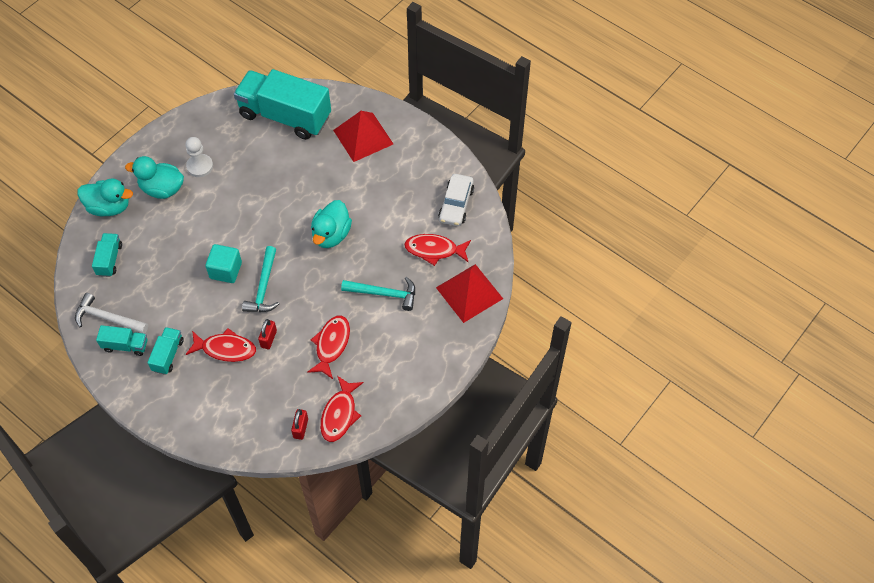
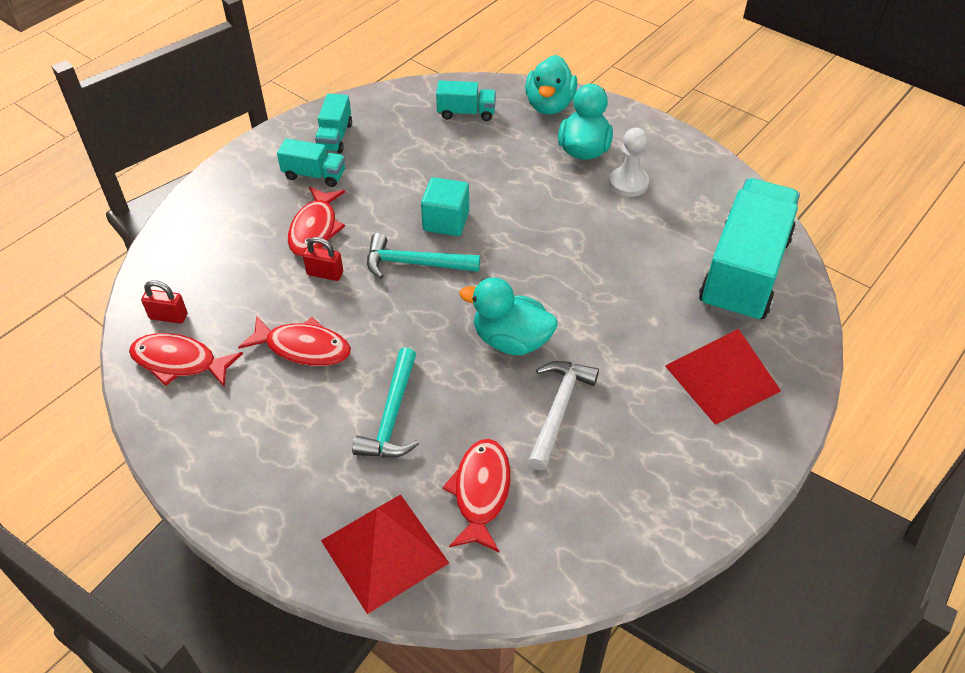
camera: 90 degrees right, 10 degrees down
white hammer [75,293,148,334] -> white hammer moved to [528,361,599,470]
white car [438,174,474,226] -> none

